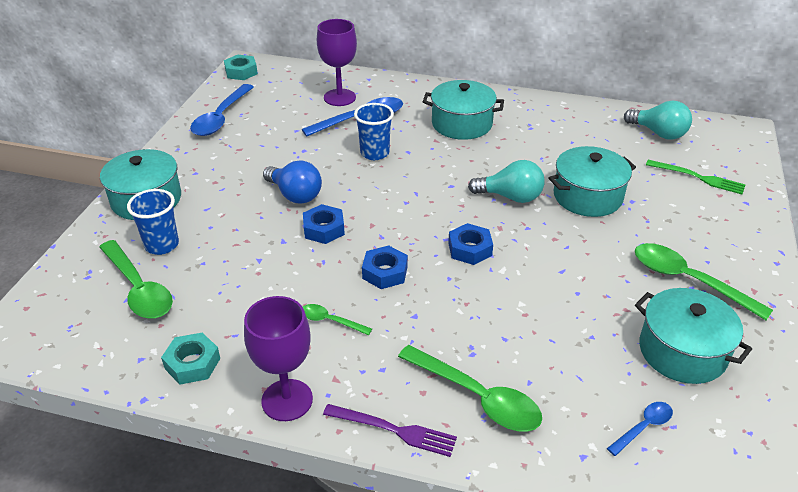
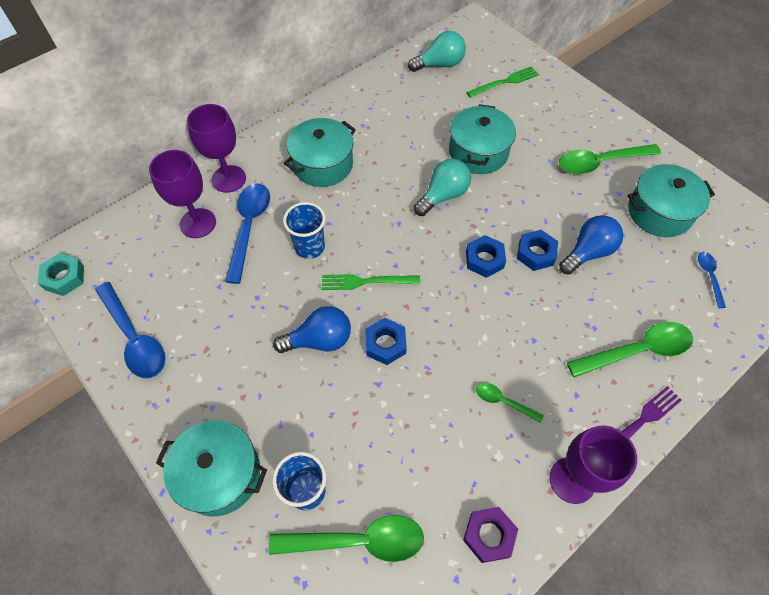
camera: 55 degrees left, 20 degrees up
turquoise nut [161,333,220,384] -> purple nut [463,507,518,563]
green spoon [303,304,372,335] -> green spoon turned 60 degrees clockwise [476,383,544,423]
blue nut [362,245,408,289] -> blue nut moved to [517,230,558,271]
none -> purple goblet [187,104,246,193]
none -> green fork [322,274,420,290]
none -> blue light bulb [559,215,623,275]

